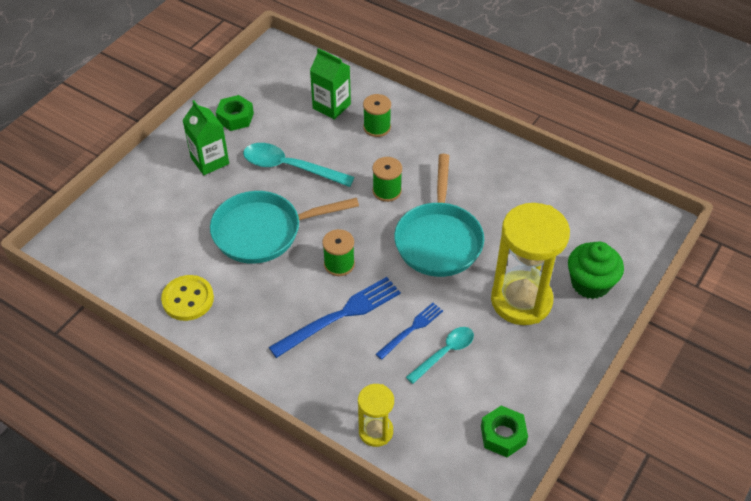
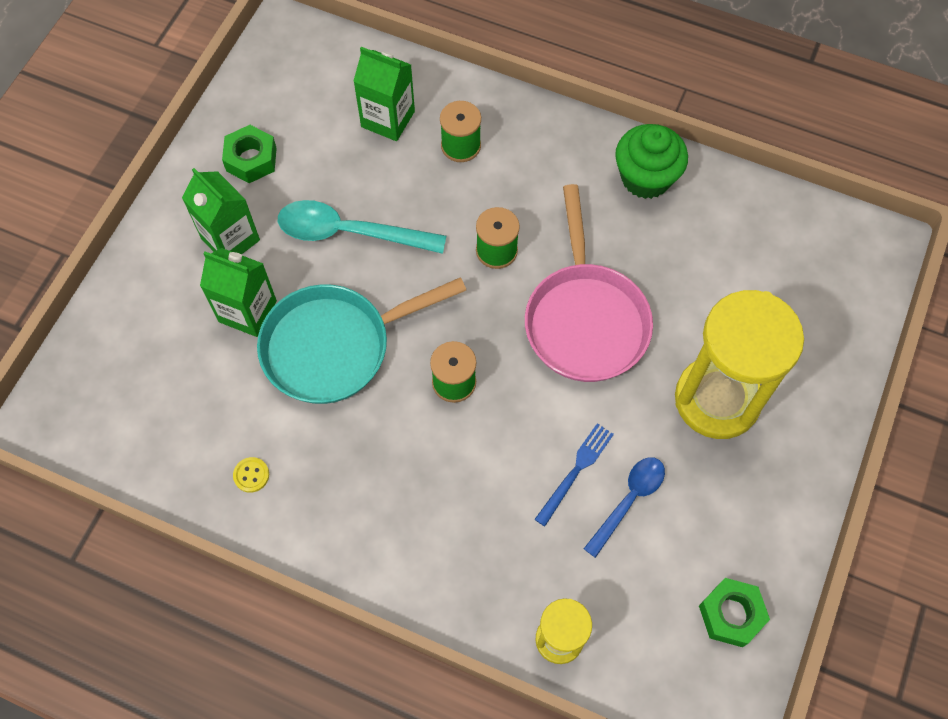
camera: 10 degrees left, 15 degrees up
yellow button [161,275,214,321] -> yellow button [233,457,269,493], size x0.48
blue fork [269,277,401,358] -> none
turquoise pan [394,154,484,277] -> pink pan [525,184,653,382]
turquoise spoon [406,327,474,384] -> blue spoon [584,457,665,558]
green cupcake [568,241,624,299] -> green cupcake moved to [615,124,688,199]
none -> green carton [200,248,277,337]

